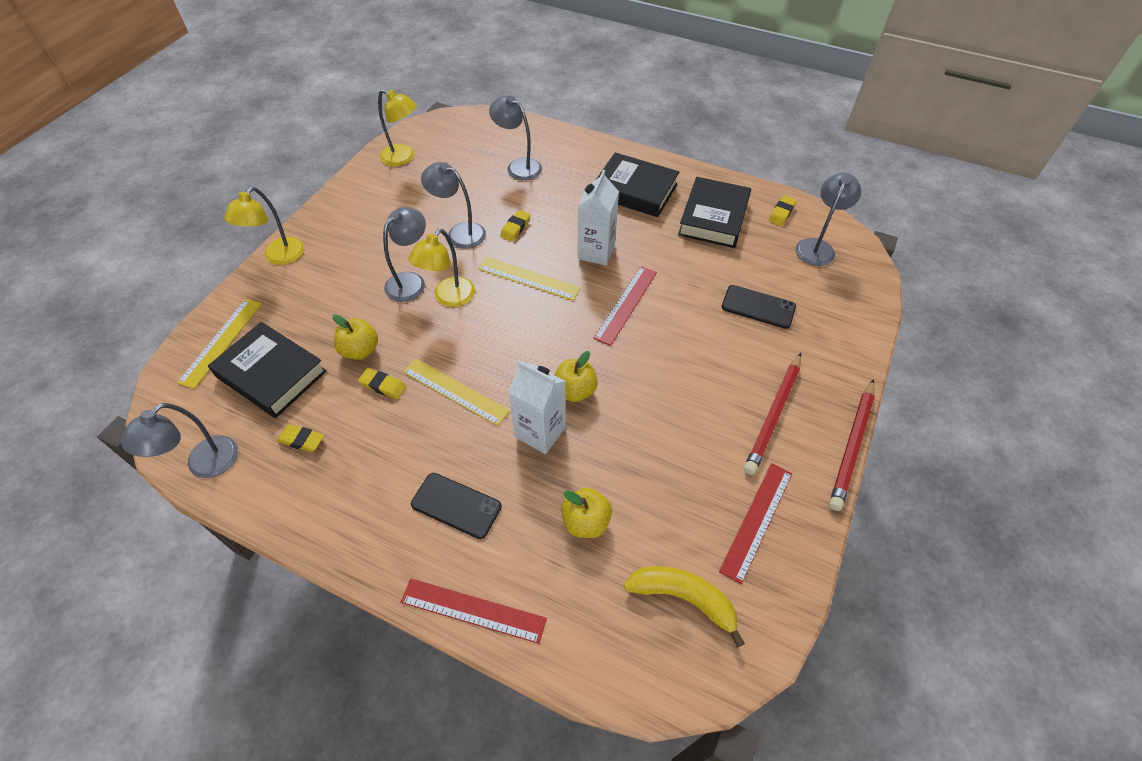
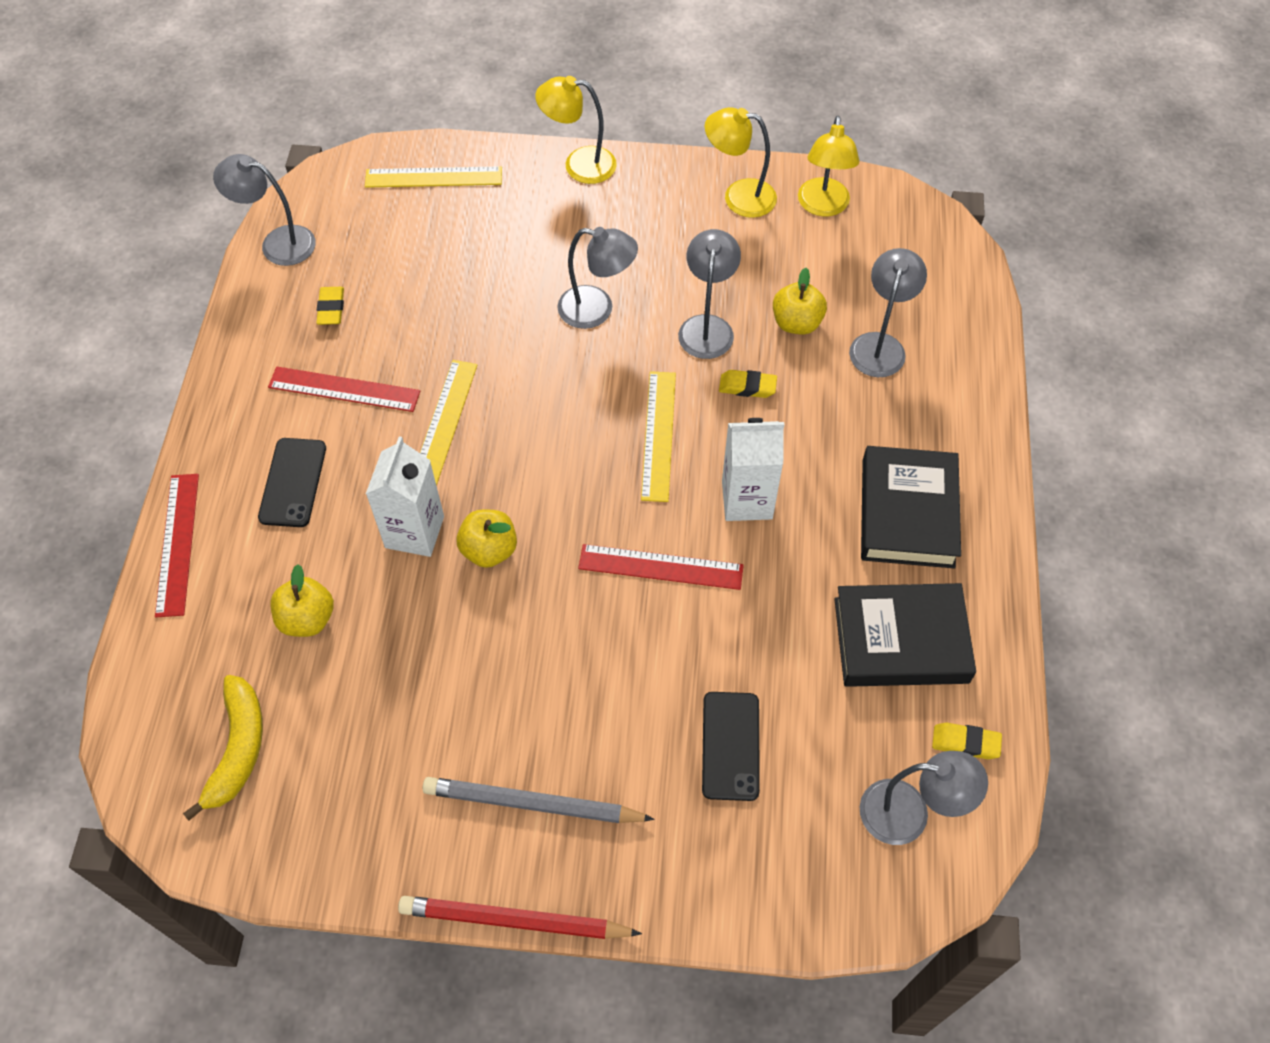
camera: 70 degrees right, 5 degrees up
black book [208,322,327,418] -> none
yellow apple [332,314,378,360] -> yellow apple moved to [773,268,827,335]
yellow eraser [358,368,406,399] -> none
yellow lamp [408,229,475,307] -> yellow lamp moved to [705,107,777,218]
red ruler [719,463,792,584] -> red ruler moved to [268,367,420,412]
red pencil [744,353,801,475] -> grey pencil [422,777,655,823]

